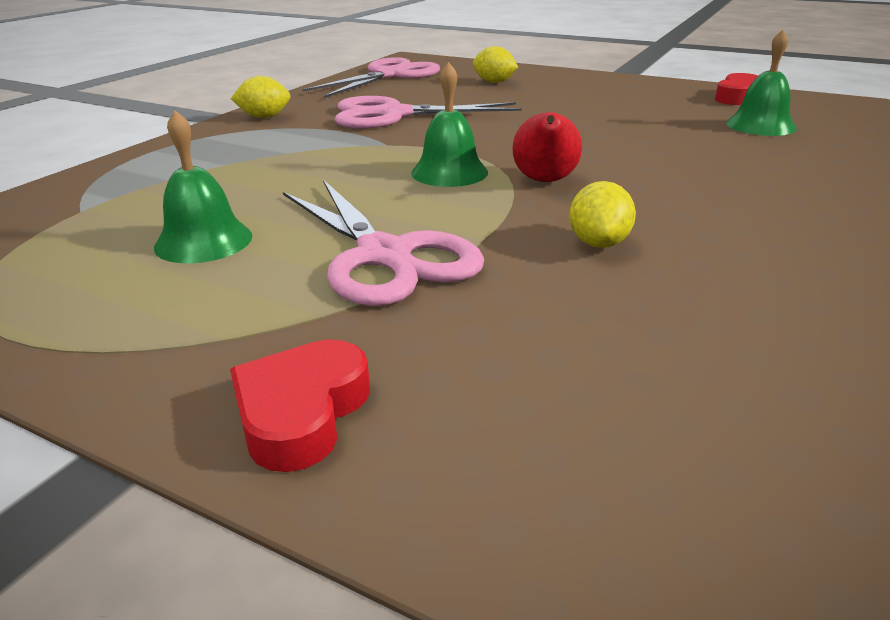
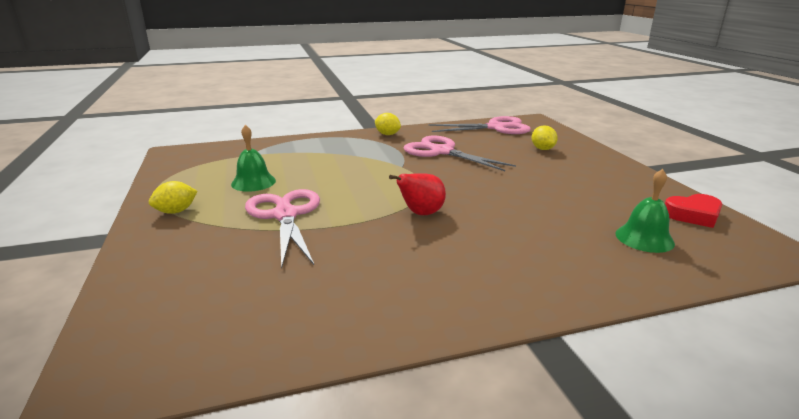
camera: 45 degrees right, 5 degrees down
red heart [230,339,370,472] -> none
pink scissors [283,180,484,306] -> pink scissors turned 150 degrees clockwise [245,189,320,269]
green bell [411,62,488,187] -> none
yellow lemon [569,181,636,248] -> yellow lemon moved to [149,181,198,214]

